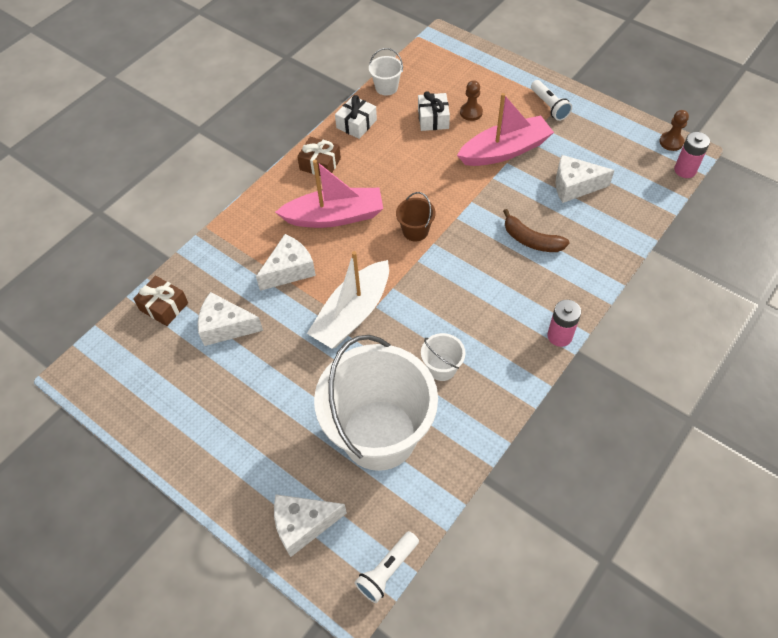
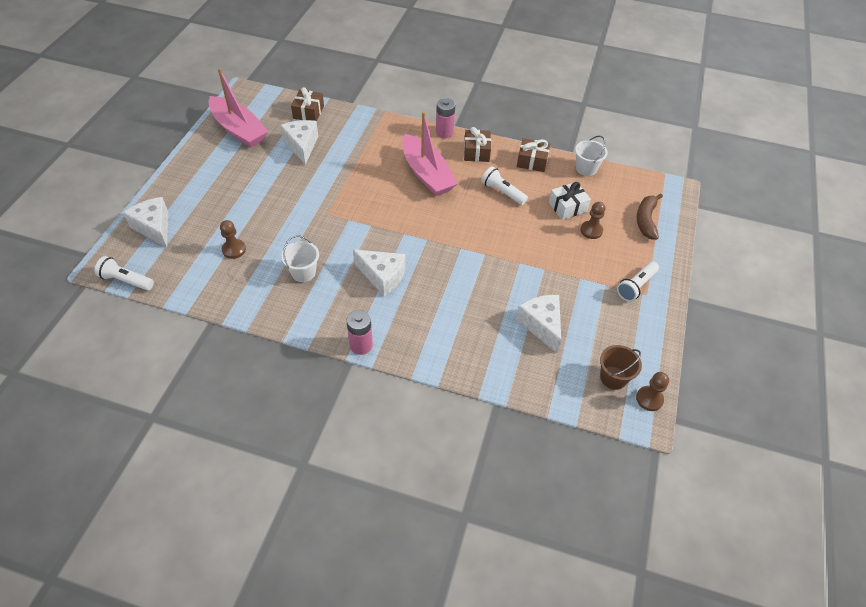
camera: 65 degrees right, 5 degrees down
white cheese [256,234,316,291] -> white cheese moved to [353,249,405,296]
white boat [307,251,389,349] -> none
white bucket [314,335,438,471] -> brown pawn [220,220,246,259]
white gift [335,95,377,139] -> brown gift [517,138,550,172]
brown bucket [396,192,436,242] -> brown bucket moved to [600,345,642,390]
pink boat [457,93,554,166] -> pink boat moved to [208,68,268,148]
brown banana [503,209,570,252] -> brown banana moved to [637,194,663,240]
pink battery [674,132,710,178] -> pink battery moved to [436,98,455,138]
none -> white flashlight [481,166,528,205]

